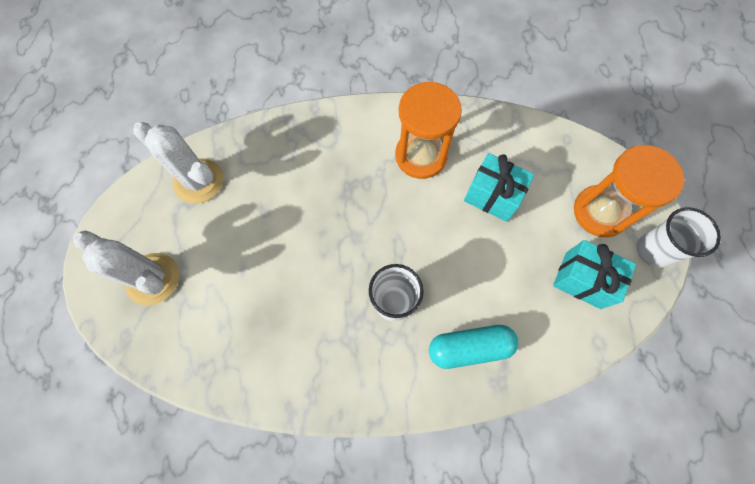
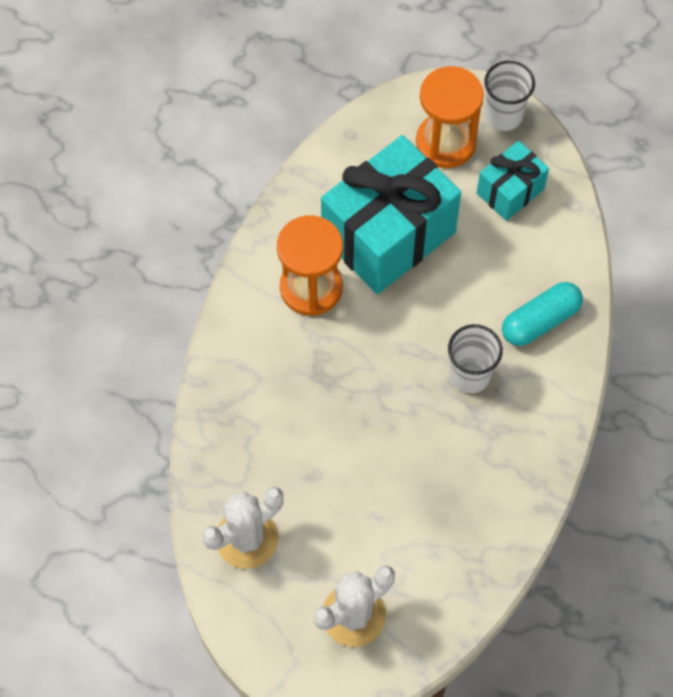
camera: 70 degrees left, 5 degrees down
turquoise capsule [429,325,518,369] -> turquoise capsule turned 45 degrees clockwise [502,282,583,346]
turquoise gift [464,153,534,222] -> turquoise gift [321,135,461,294], size x1.95

